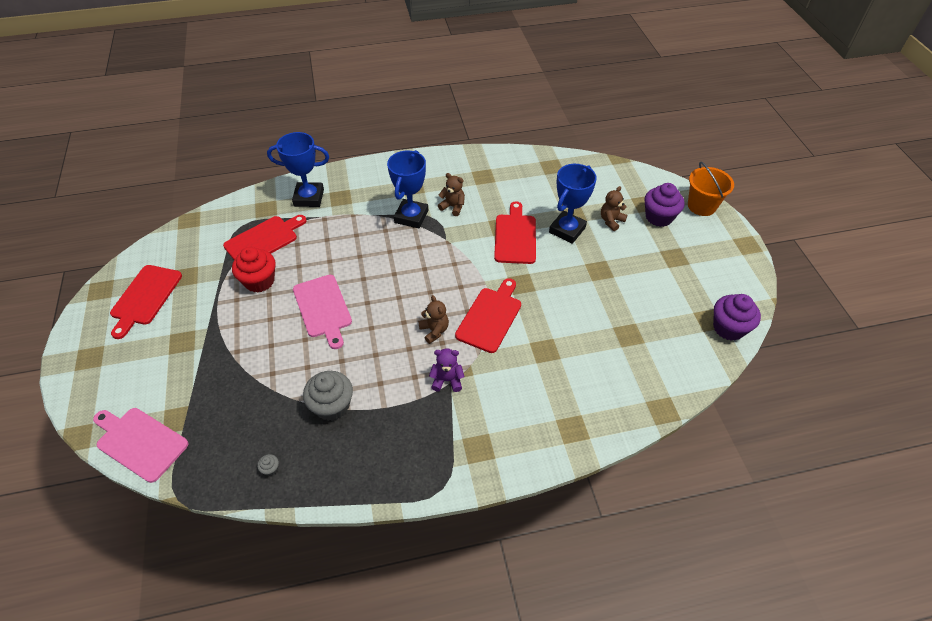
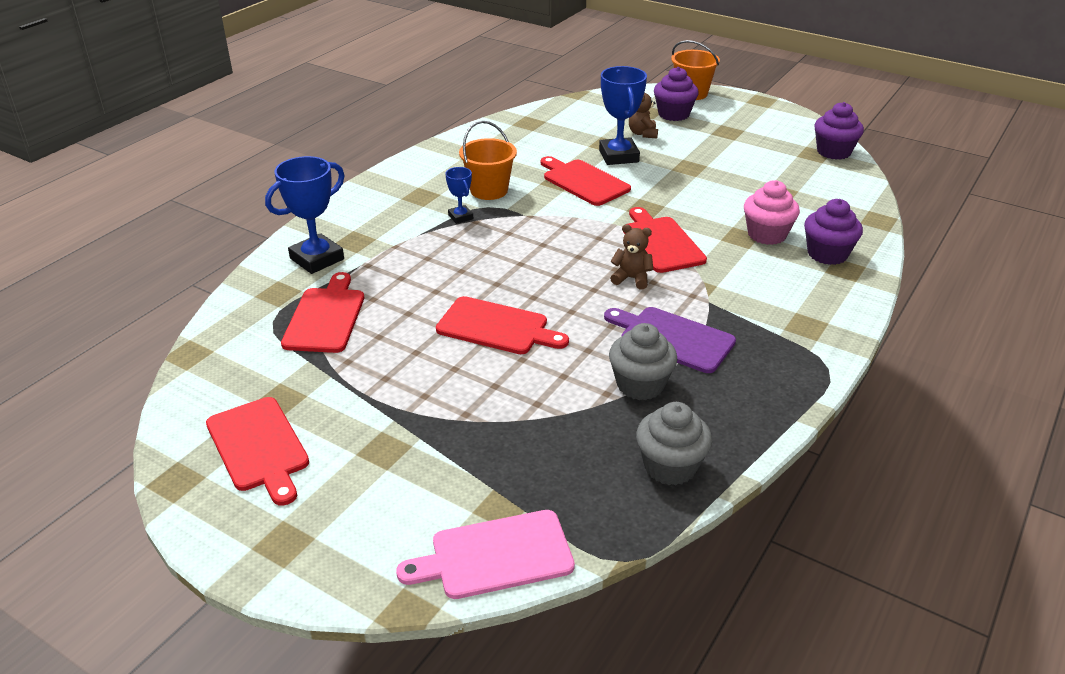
camera: 45 degrees left, 15 degrees down
red cupcake [232,247,276,293] -> none
grey cupcake [257,454,279,476] -> grey cupcake [636,402,712,486], size x2.47
pink cutting board [293,275,352,349] -> red cutting board [436,296,569,354]
blue trophy [387,150,428,228] -> blue trophy [445,167,473,224], size x0.52
purple teddy bear [429,348,465,392] -> none
brown teddy bear [438,173,465,216] -> orange bucket [459,121,517,200]
none -> purple cutting board [604,307,736,373]
none -> pink cupcake [744,180,800,245]
none -> purple cupcake [804,199,863,265]

